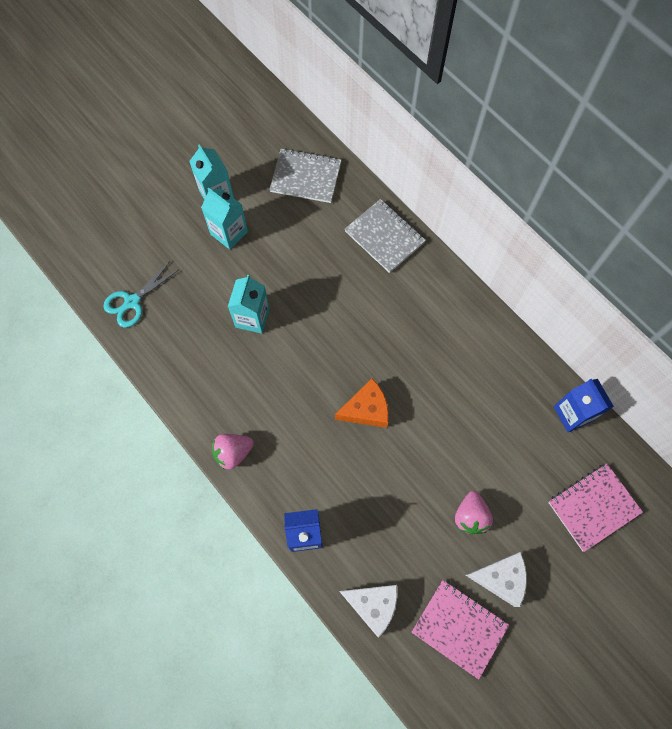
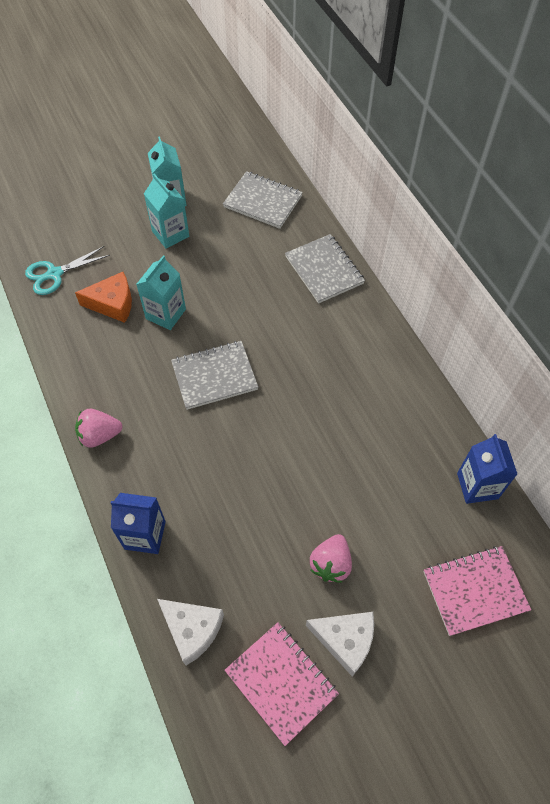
camera: 15 degrees right, 10 degrees down
orange cheese [335,378,389,428] -> orange cheese moved to [75,272,132,323]
none -> grey notebook [171,341,258,410]

